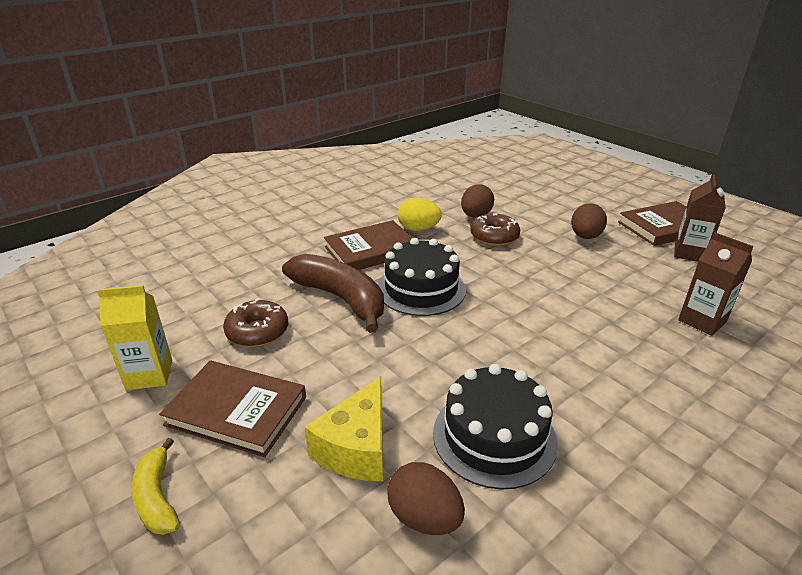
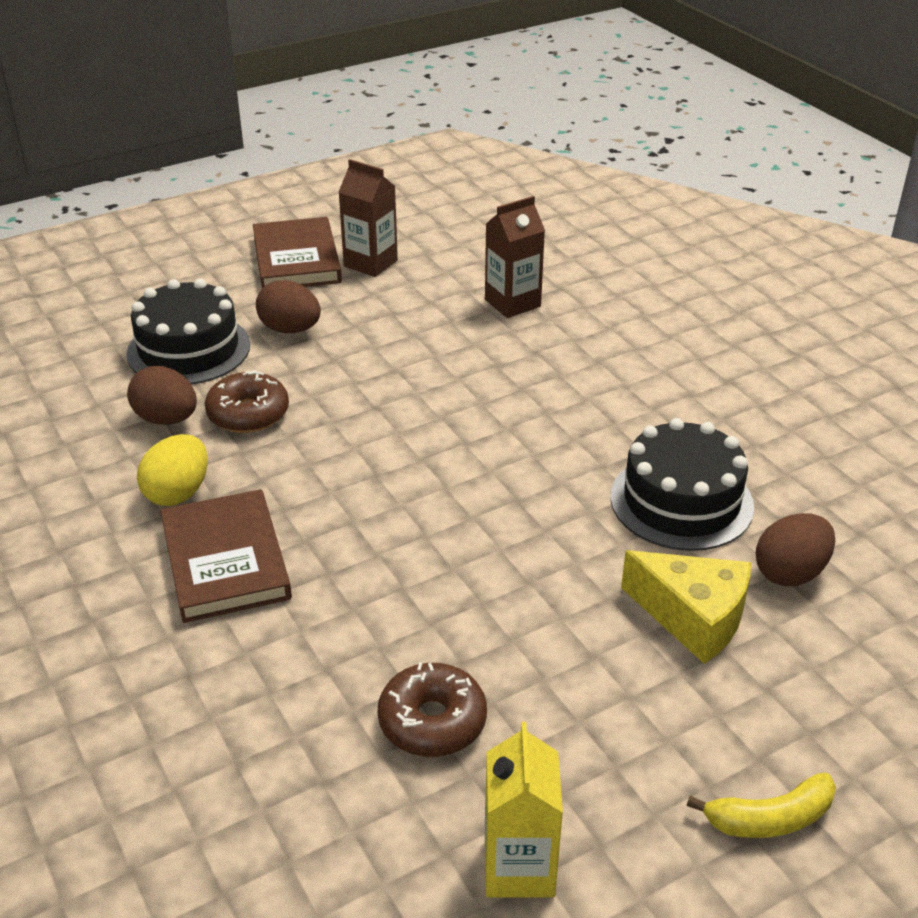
camera: 80 degrees left, 5 degrees up
brown book [159,360,306,457] -> none
brown banana [282,254,384,333] -> none
black cake [378,238,466,316] -> black cake moved to [126,279,250,385]

